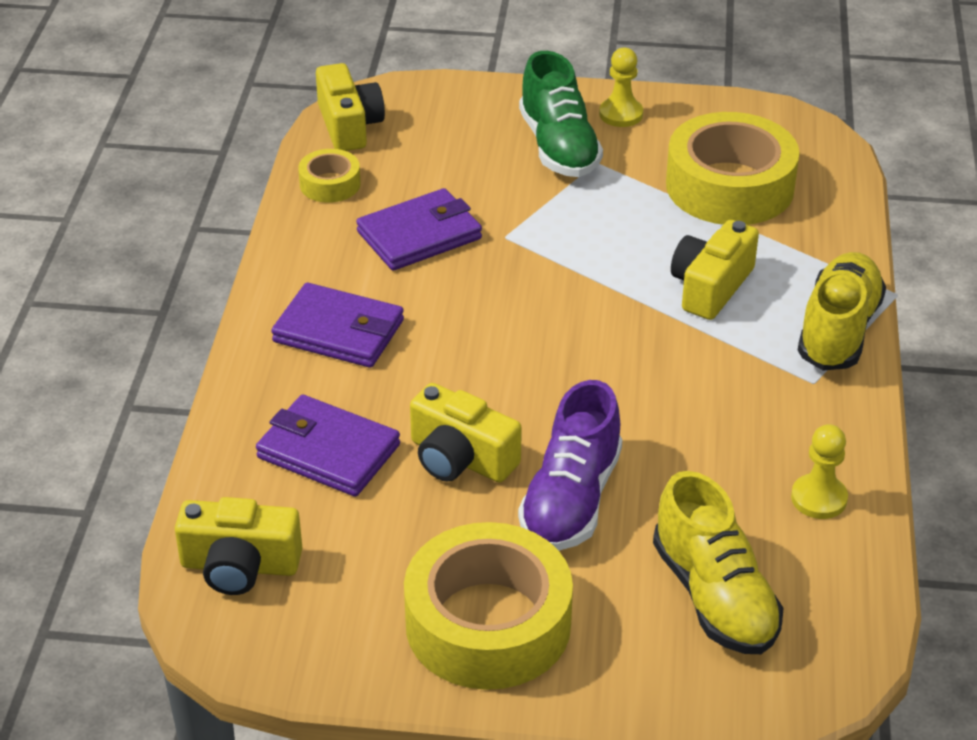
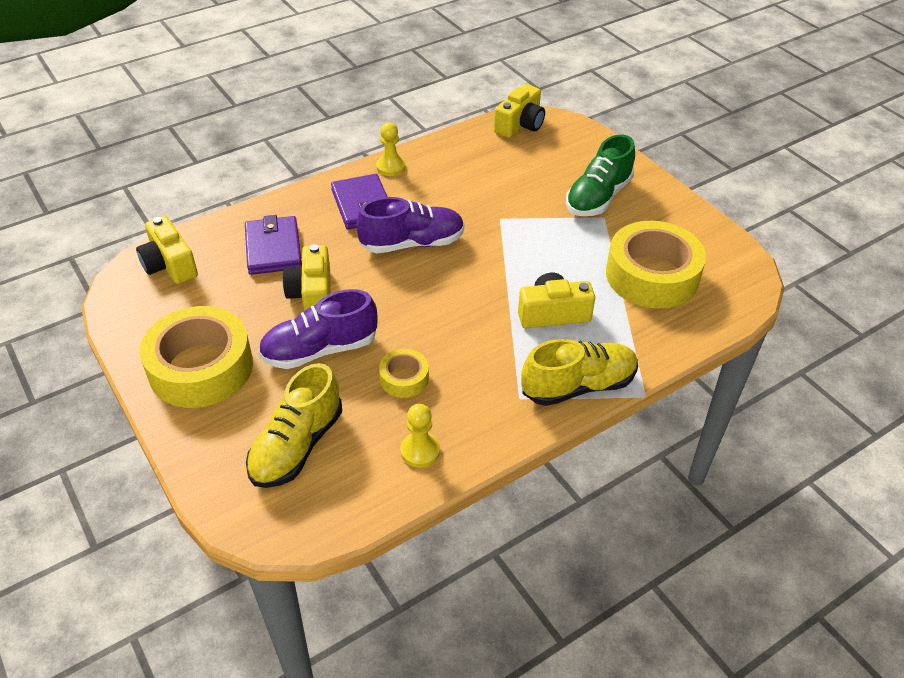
camera: 50 degrees right, 5 degrees up
yellow tape [298,149,361,203] -> yellow tape moved to [379,349,429,398]
purple wallet [356,188,482,271] -> none
yellow pawn [599,48,643,127] -> yellow pawn moved to [376,122,406,176]
none -> purple shoe [356,197,464,253]

